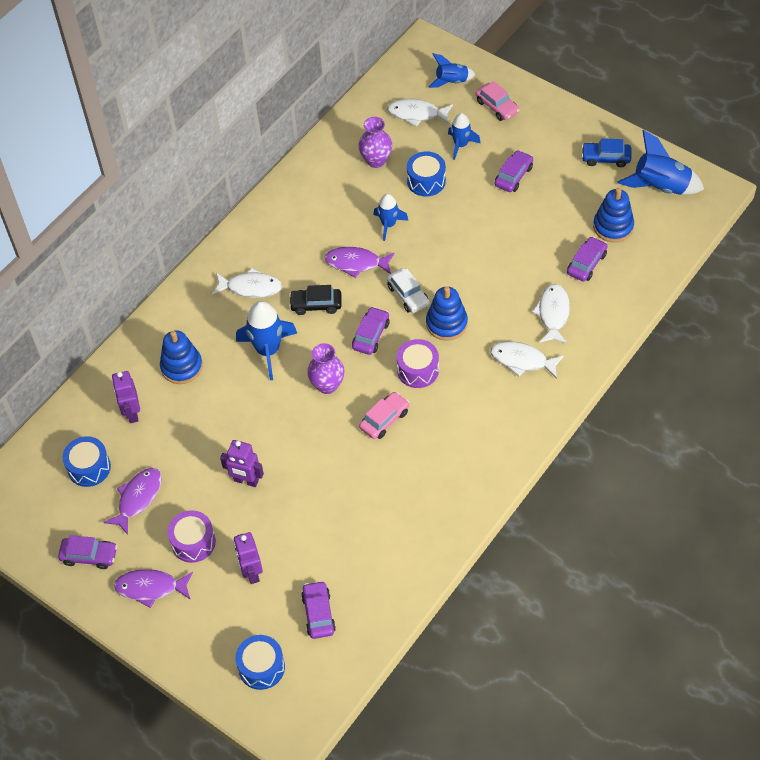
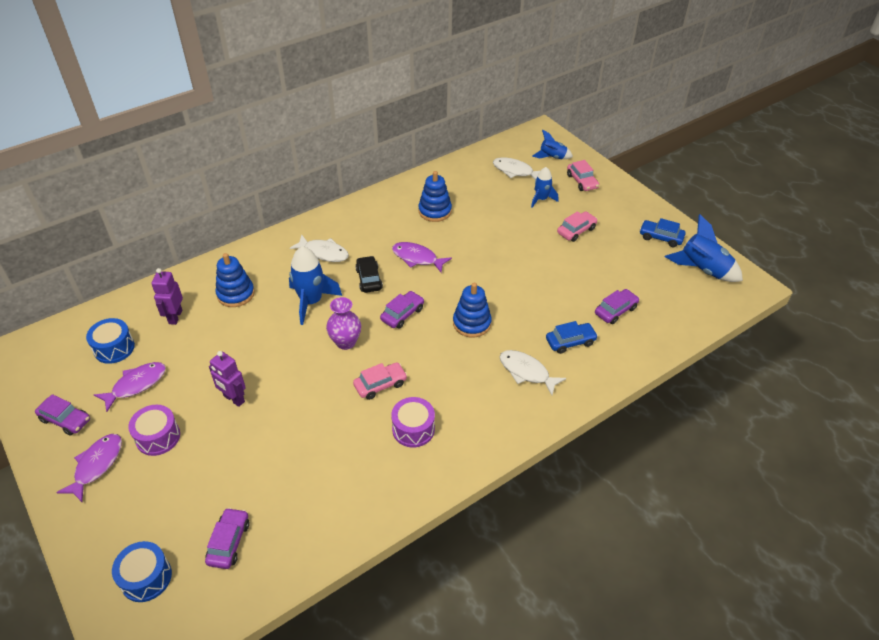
camera: 15 degrees right, 10 degrees down
purple fish [114,569,193,608] -> purple fish turned 90 degrees clockwise [56,434,122,502]
purple robot [234,532,263,584] -> none
black car [289,285,342,315] -> black car turned 60 degrees clockwise [355,256,383,293]
purple vase [358,117,392,168] -> none
blue rocket [374,194,409,241] -> none
white car [387,268,429,313] -> none
purple drum [397,339,439,388] -> purple drum moved to [391,397,435,447]
blue drum [407,151,446,197] -> none
purple car [494,150,533,192] -> pink car [557,211,598,242]
white fish [532,284,570,344] -> blue car [546,321,598,354]
blue stacking toy [593,188,634,242] -> blue stacking toy moved to [418,171,452,222]

